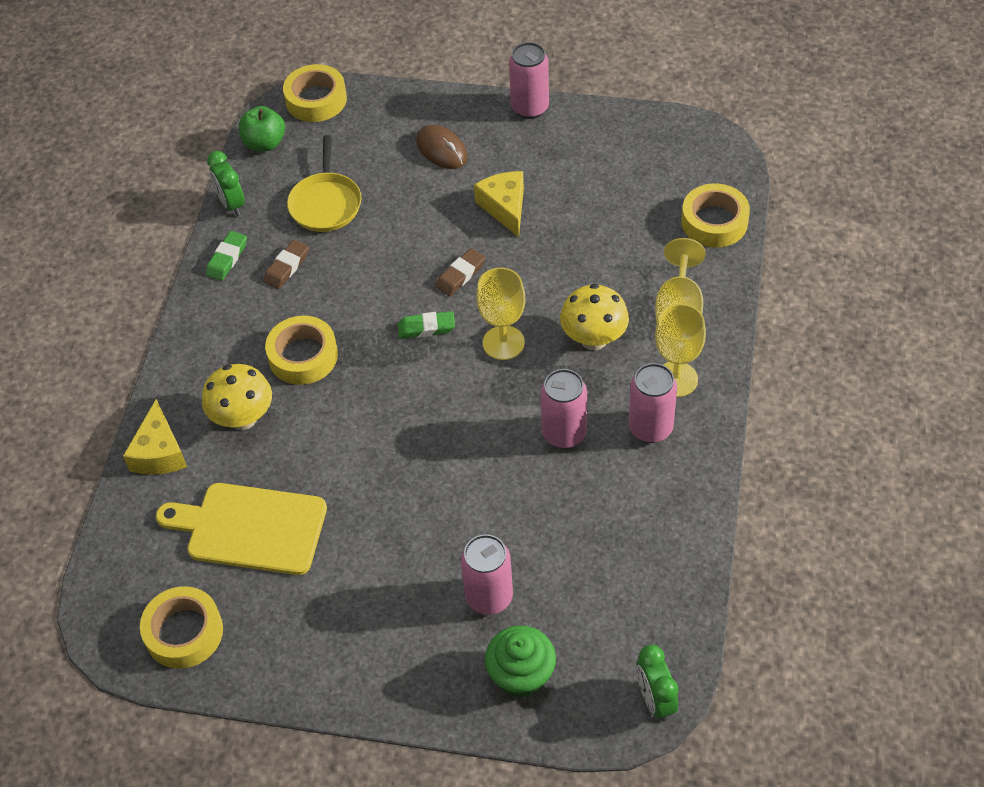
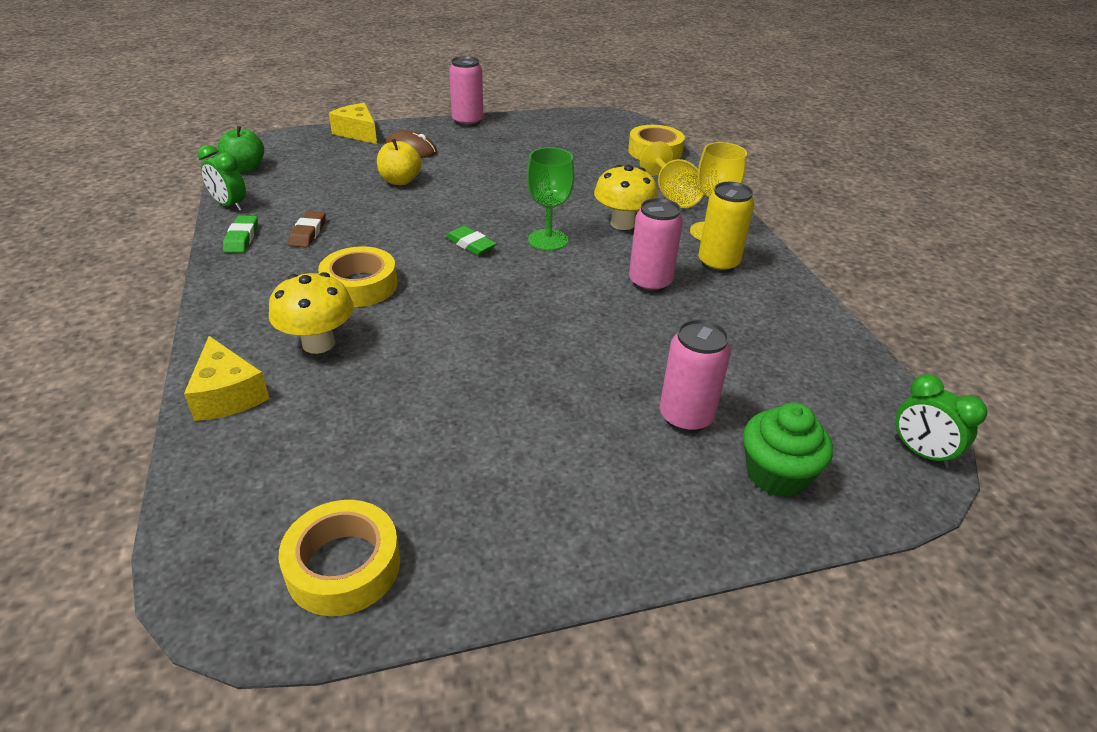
camera: 30 degrees left, 15 degrees down
yellow cutting board [156,483,327,575] -> none
yellow tape [283,64,347,122] -> none
yellow pan [287,135,362,232] -> none
green eraser [398,311,455,339] -> green eraser turned 75 degrees clockwise [446,226,497,255]
brown eraser [436,248,485,296] -> none
yellow cheese [474,171,524,237] -> yellow cheese moved to [329,103,377,144]
yellow goblet [476,267,525,360] -> green goblet [527,147,575,251]
pink can [629,363,677,443] -> yellow can [698,182,754,273]
none -> yellow apple [377,139,421,185]

